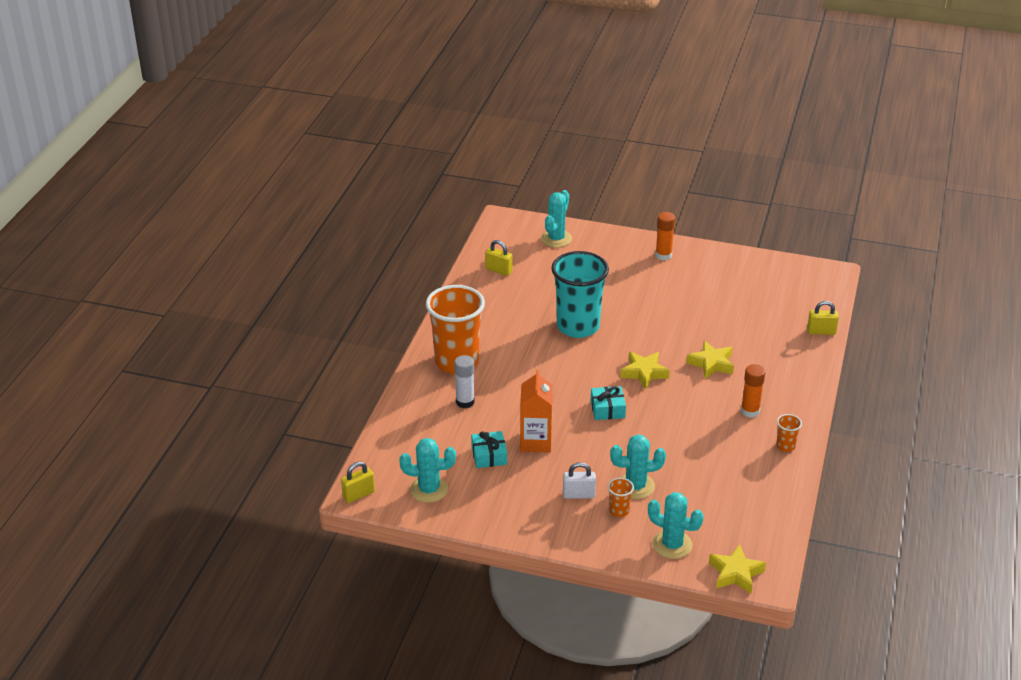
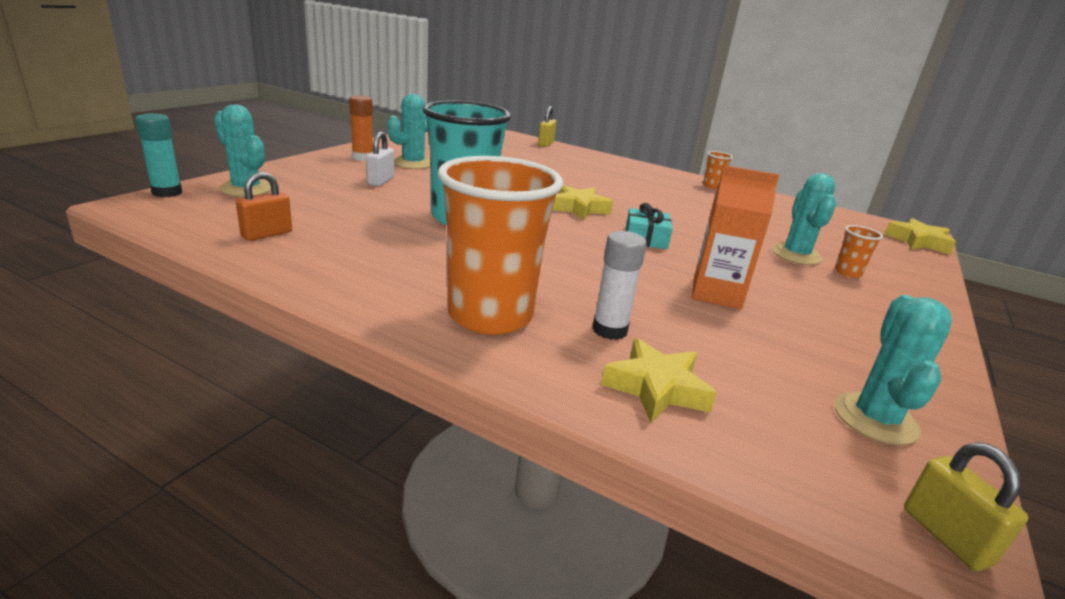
camera: 80 degrees left, 10 degrees down
turquoise gift [471,431,507,468] -> none
yellow padlock [485,240,513,276] -> orange padlock [236,172,292,241]
white padlock [563,462,596,499] -> white padlock moved to [366,132,394,186]
turquoise cactus [648,492,704,559] -> turquoise cactus moved to [387,94,431,169]
yellow star [686,341,734,379] -> yellow star moved to [601,338,717,423]
orange glue stick [741,364,766,418] -> none
none -> turquoise glue stick [135,113,182,198]

